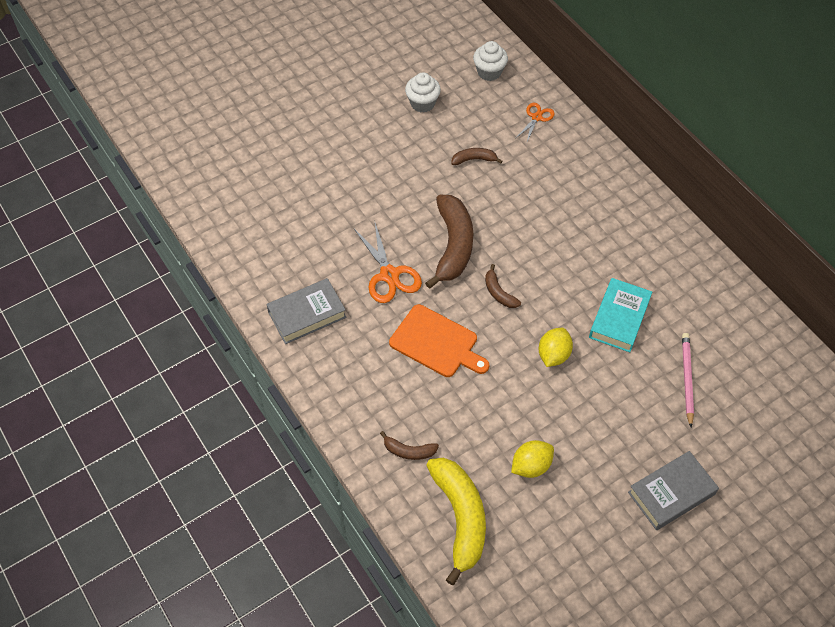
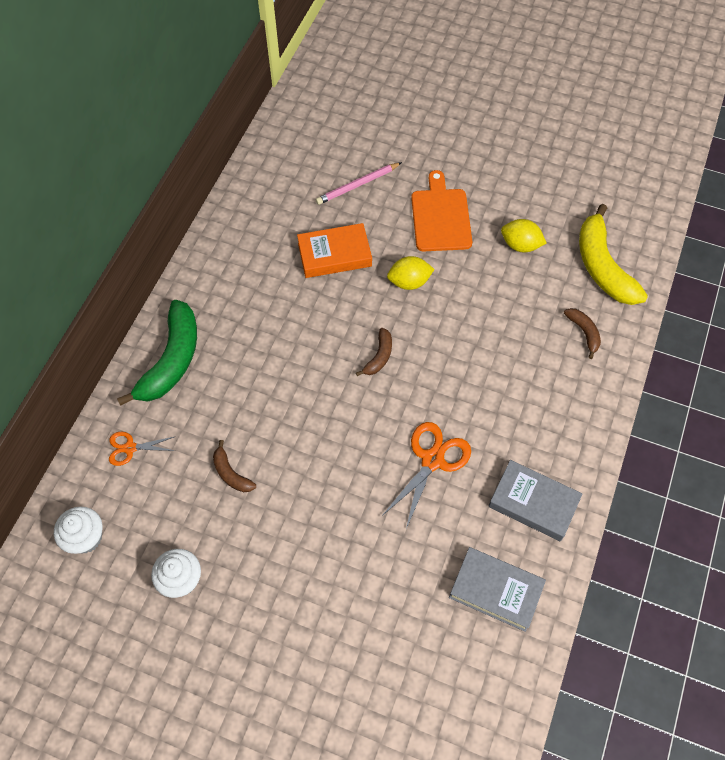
camera: 125 degrees left, 5 degrees up
orange cutting board [389,304,489,377] -> orange cutting board moved to [411,170,472,251]
brown banana [425,195,473,289] -> none
yellow banana [426,458,486,585] -> yellow banana turned 60 degrees counterclockwise [579,204,648,305]
turquoise book [589,278,652,352] -> orange book [297,223,372,278]
grey book [628,451,719,530] -> grey book moved to [449,547,546,632]
none -> green banana [117,300,197,406]

